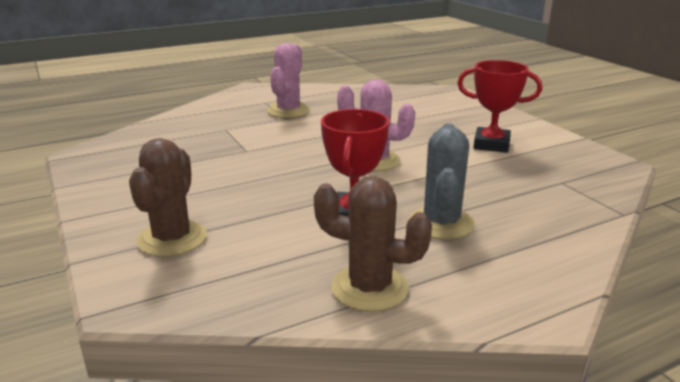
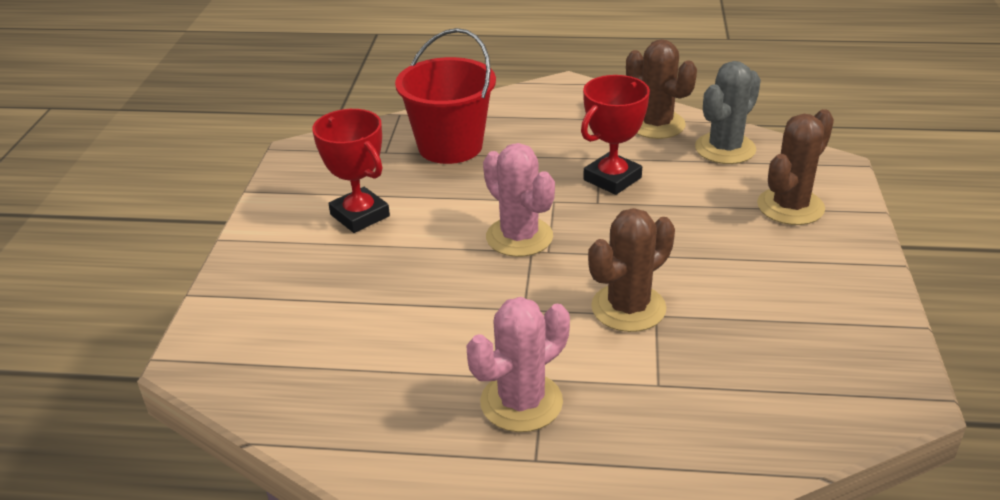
camera: 145 degrees left, 10 degrees up
grey cactus [409,123,475,239] -> grey cactus moved to [695,61,761,164]
none -> red bucket [395,28,496,164]
none -> brown cactus [588,208,675,332]

